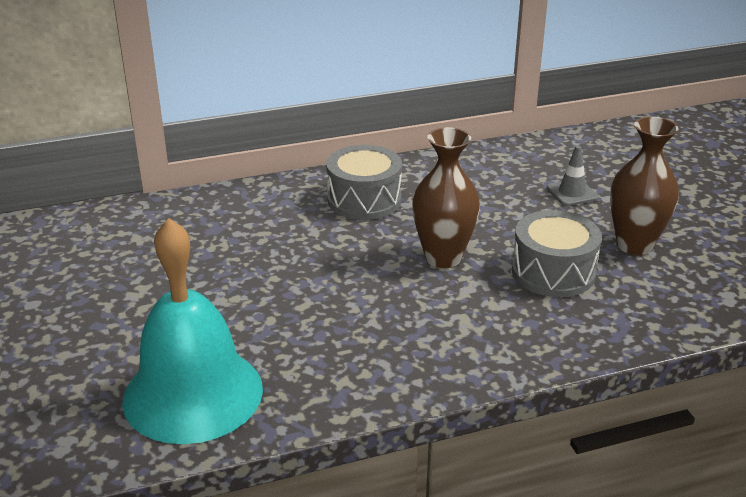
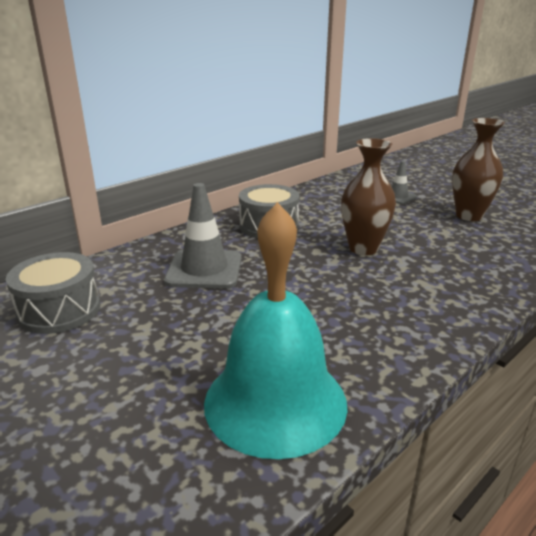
camera: 25 degrees left, 5 degrees down
grey drum [512,210,602,297] -> grey drum moved to [6,252,101,334]
none -> grey traffic cone [164,183,242,289]

